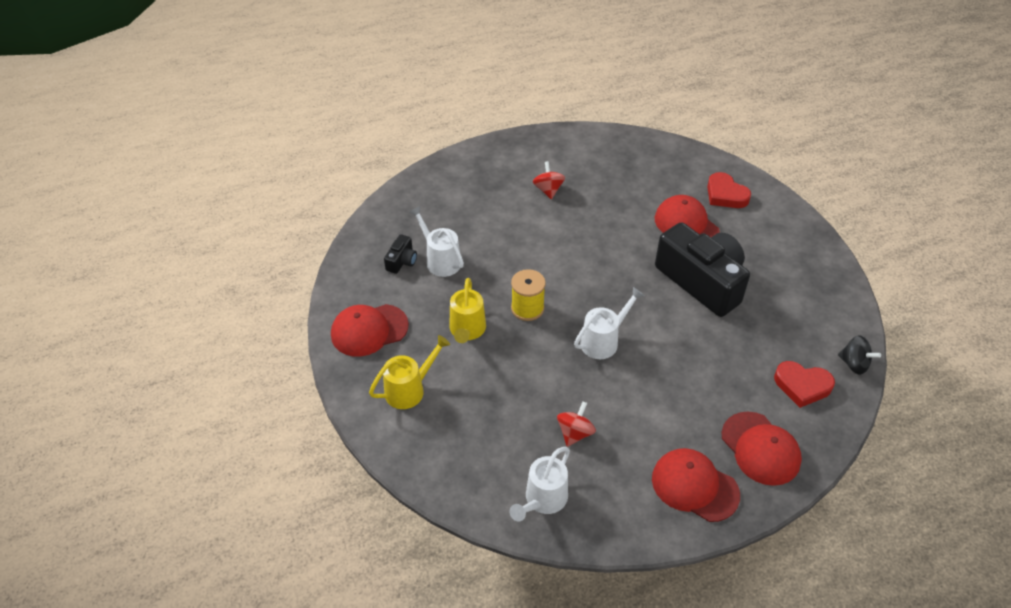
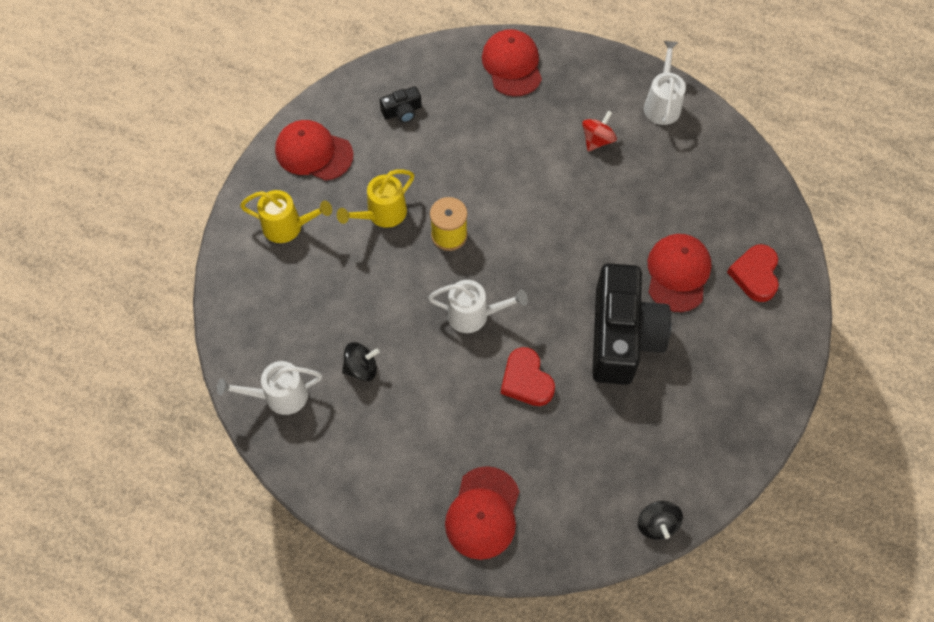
camera: 45 degrees right, 15 degrees up
white watering can [409,206,464,277] -> white watering can moved to [644,41,686,125]
red spinning top [557,402,596,447] -> black spinning top [342,342,379,381]
red cap [652,448,740,522] -> red cap moved to [482,29,542,97]
red heart [774,361,835,408] -> red heart moved to [501,347,555,406]

